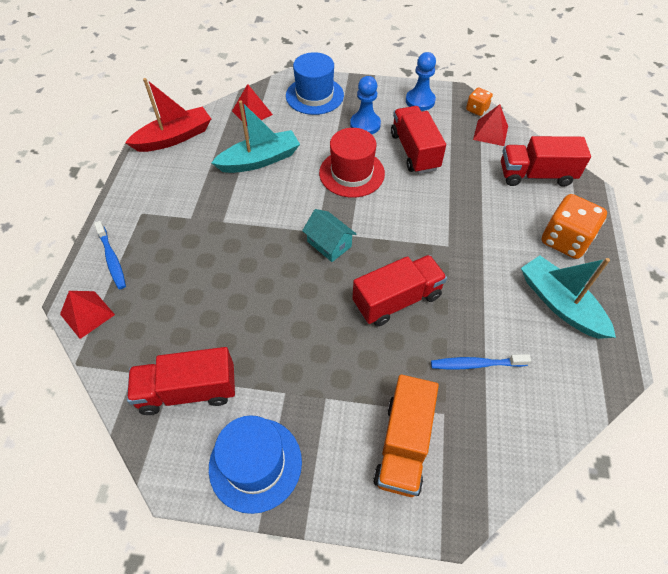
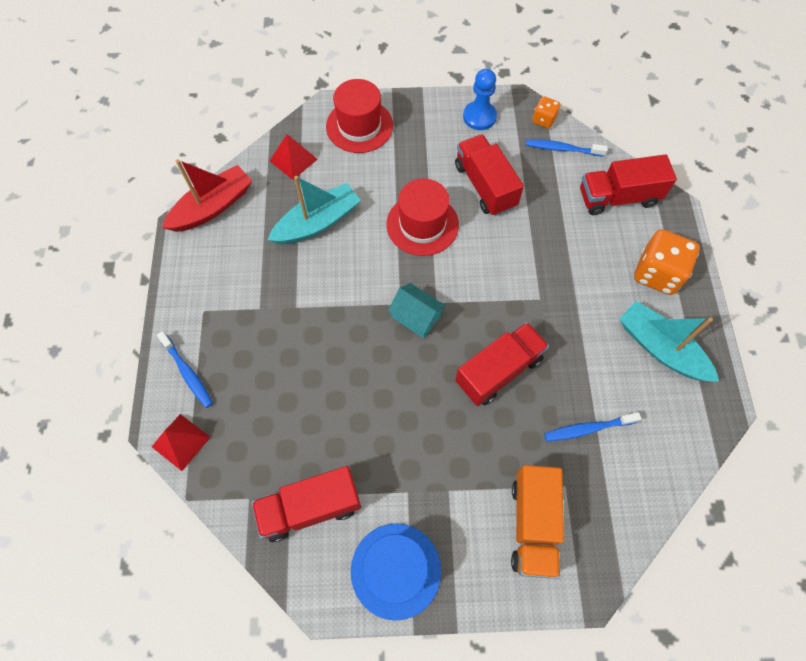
camera: 10 degrees left, 10 degrees up
blue hat [286,52,344,115] -> red hat [326,79,393,153]
blue pawn [350,76,381,134] -> none
red pyramid [473,104,508,146] -> blue toothbrush [526,139,608,157]

